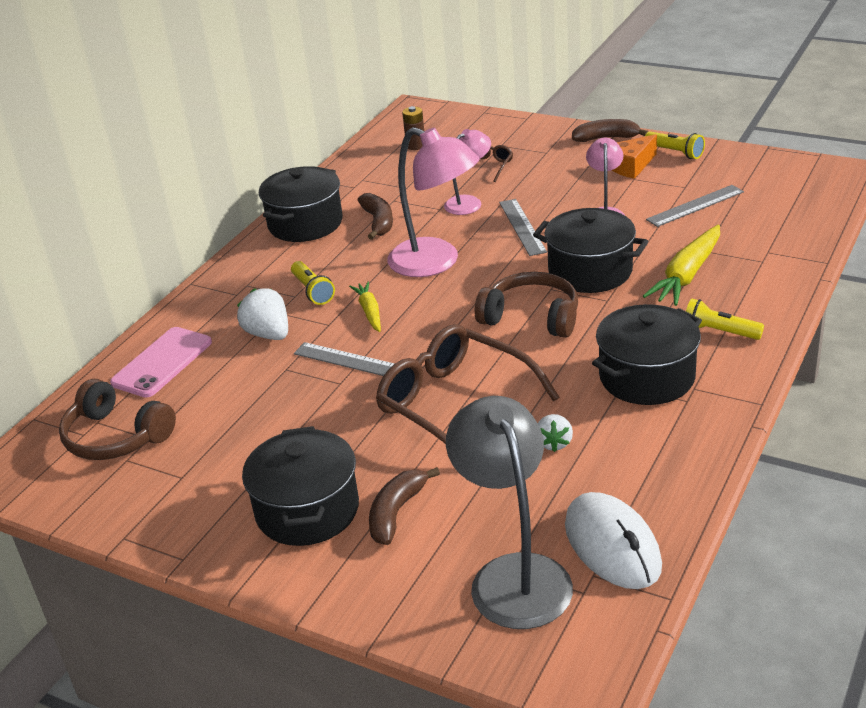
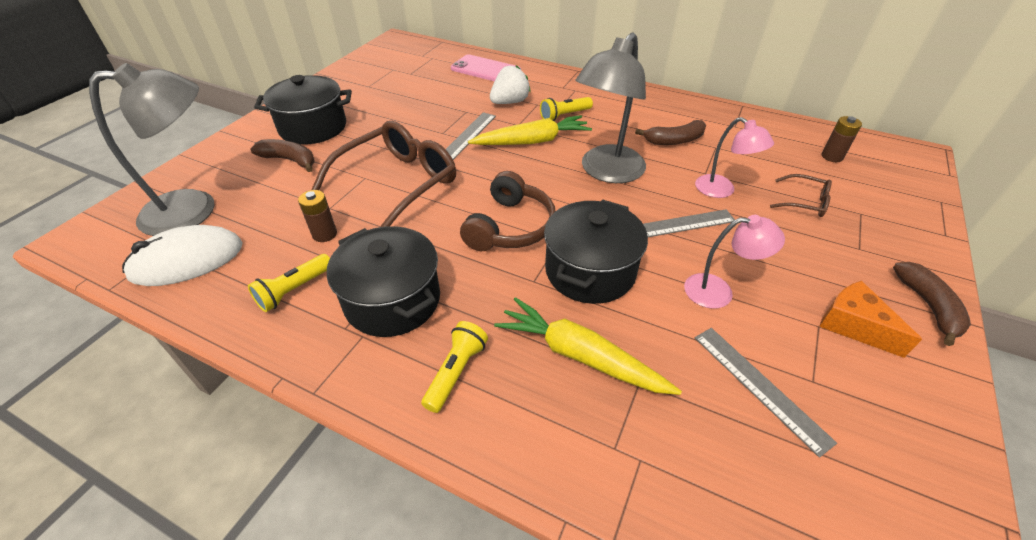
camera: 85 degrees right, 10 degrees up
brown headphones [59,379,176,460] -> none
black pot [259,166,343,242] -> none
yellow carrot [349,281,381,332] -> yellow carrot [468,115,592,145], size x1.70
pink lamp [387,127,479,277] -> grey lamp [575,32,646,183]
white strawberry [538,414,573,452] -> brown battery [298,190,337,242]
yellow flashlight [645,132,705,159] -> yellow flashlight moved to [248,254,330,312]

